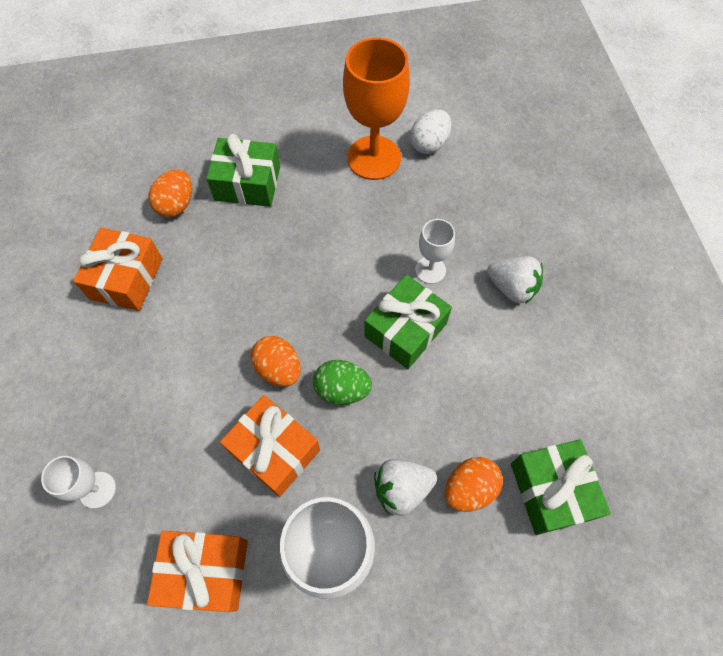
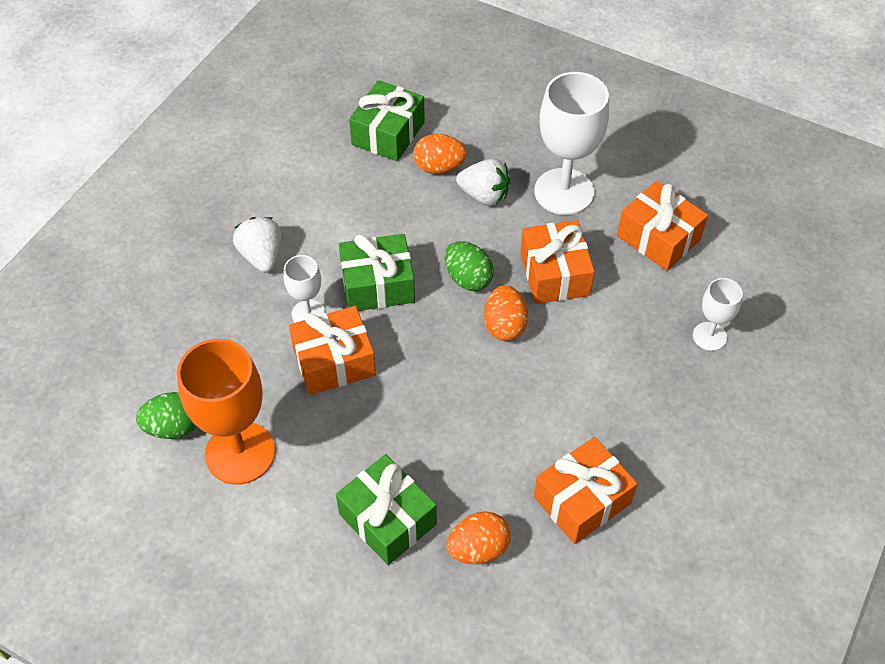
camera: 140 degrees left, 10 degrees down
white egg [410,110,451,154] -> green egg [136,392,196,439]
none -> orange gift [289,306,376,395]

